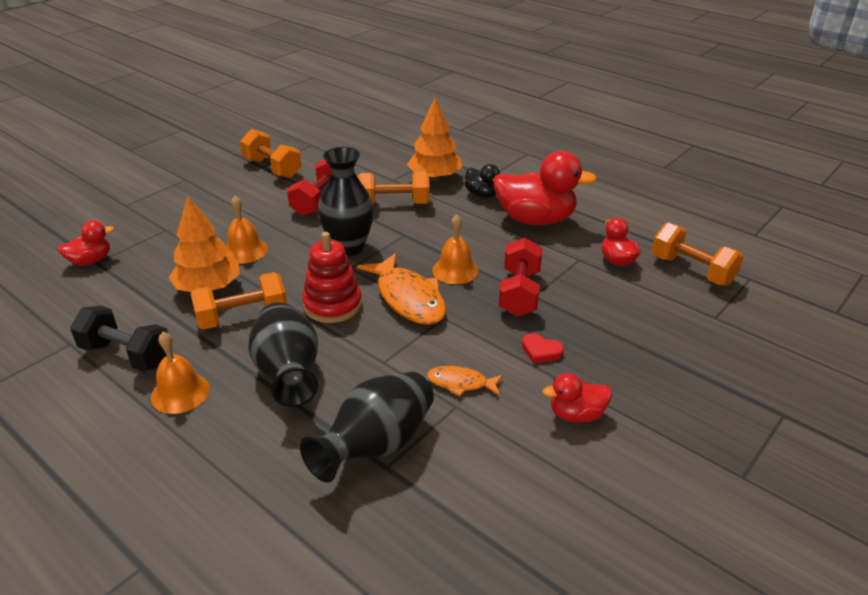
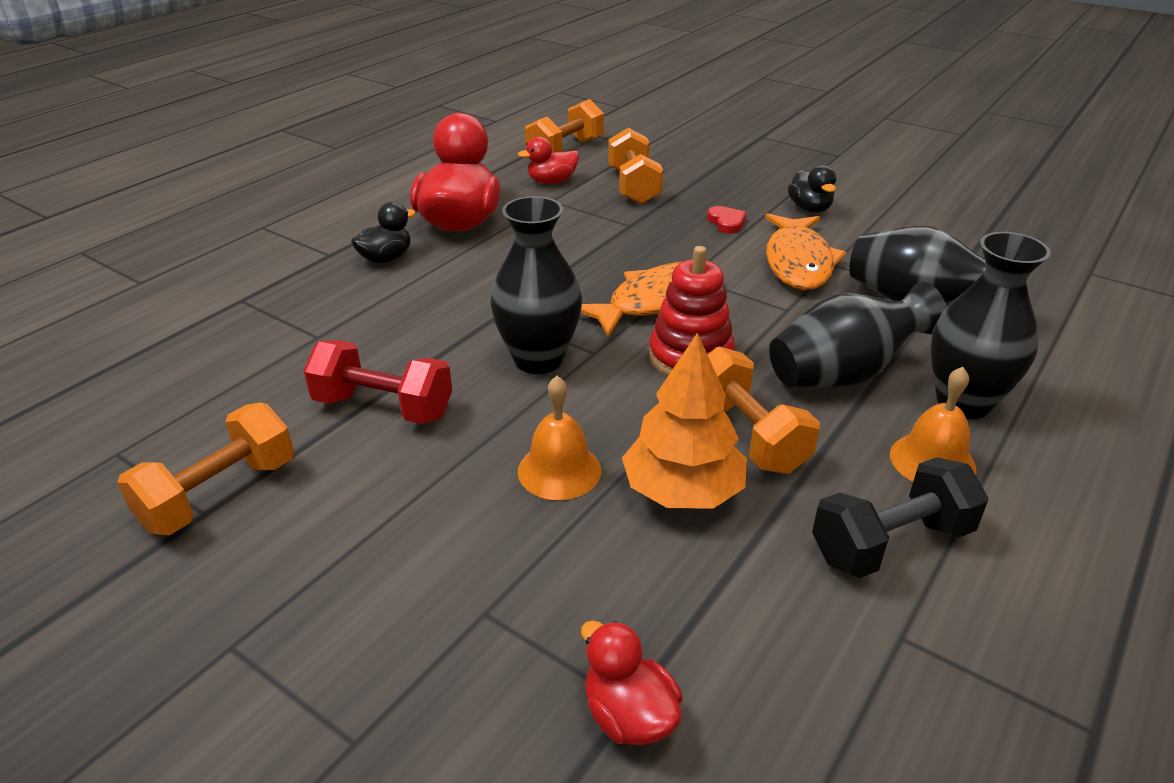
camera: 95 degrees left, 0 degrees up
black dumbbell [70,305,168,372] -> black dumbbell turned 45 degrees clockwise [812,457,988,578]
orange dumbbell [358,172,430,204] -> orange dumbbell moved to [608,128,663,204]
orange tree [407,97,462,180] -> none
orange fish [427,366,503,396] -> orange fish [765,213,847,290], size x1.88
orange bell [432,215,479,284] -> none
red dumbbell [499,238,543,317] -> none
red heart [522,333,564,363] -> red heart turned 45 degrees counterclockwise [707,206,747,234]
red duck [542,373,612,423] -> black duck [788,165,836,213]
none -> black vase [931,232,1051,419]

